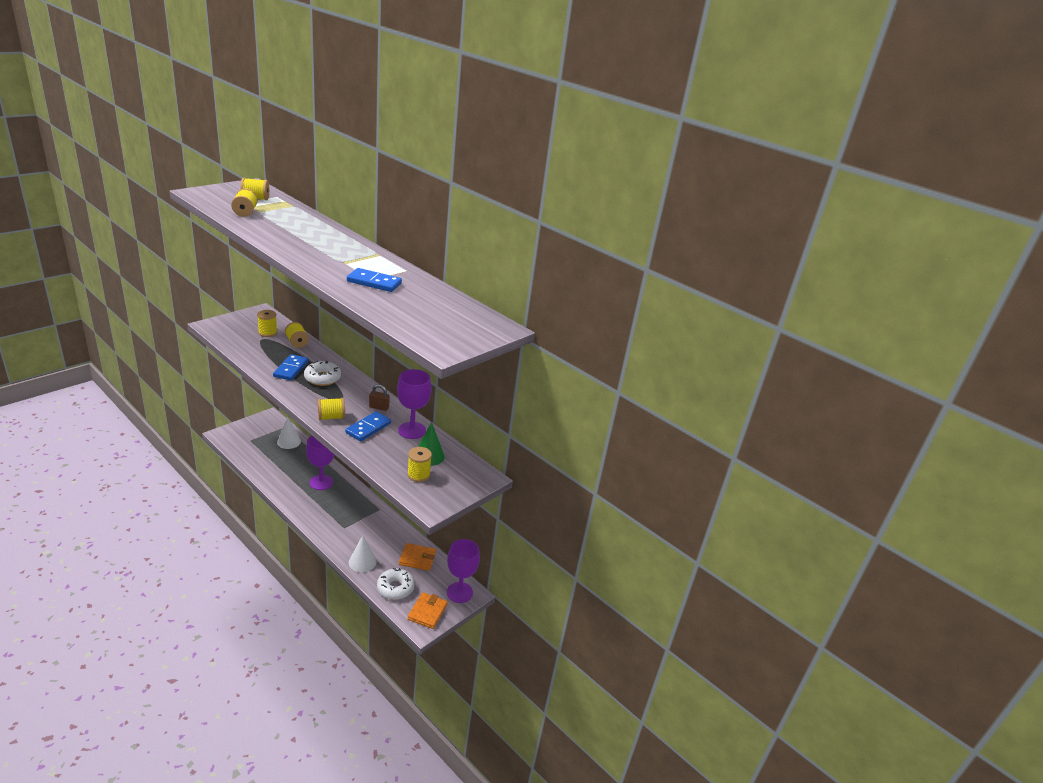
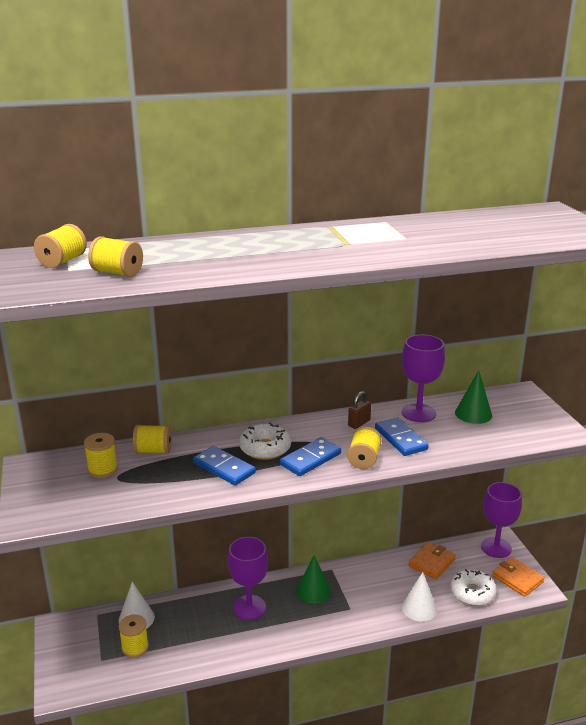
camera: 55 degrees left, 5 degrees down
blue domino [347,268,402,292] -> blue domino moved to [280,437,341,476]
yellow spool [407,447,432,482] -> yellow spool moved to [119,615,149,658]
none -> green cone [296,555,331,604]

